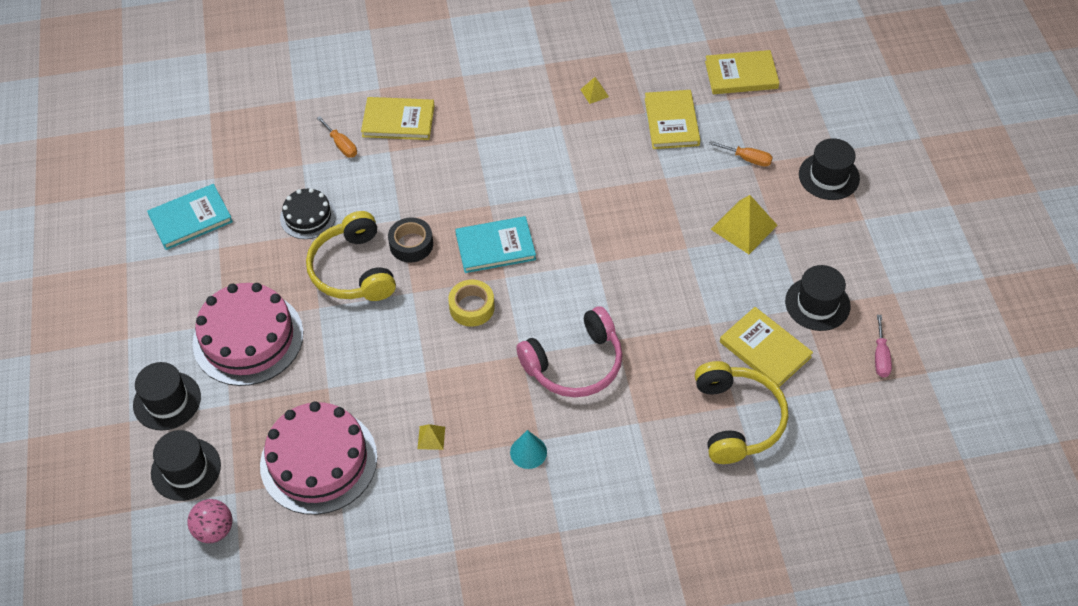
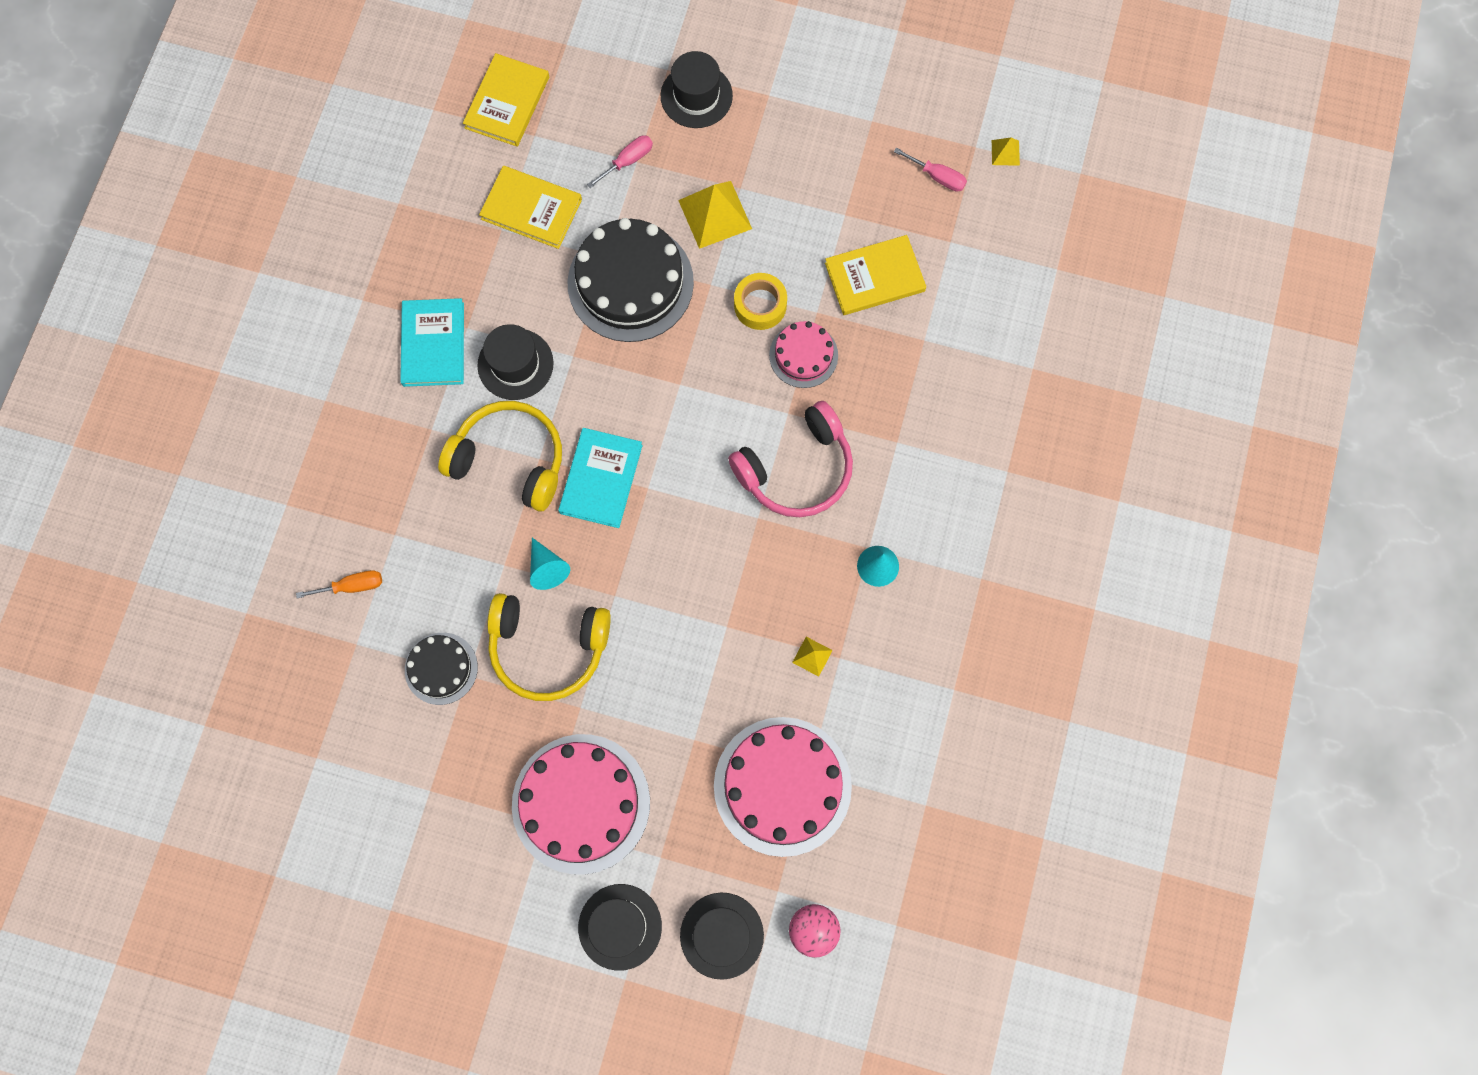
camera: 65 degrees left, 20 degrees up
turquoise book [147,184,233,250] -> turquoise book moved to [400,298,464,387]
yellow book [361,97,435,140] -> none
black tape [388,217,433,262] -> turquoise cone [530,538,570,590]
yellow tape [448,280,495,327] -> yellow tape moved to [734,273,787,330]
pink headphones [516,306,623,397] -> pink headphones turned 60 degrees clockwise [728,401,853,517]
yellow pyramid [580,77,609,104] -> yellow pyramid moved to [992,138,1020,166]
yellow headphones [695,361,788,464] -> yellow headphones moved to [438,401,562,511]
orange screwdriver [709,141,773,167] -> pink screwdriver [587,135,653,188]
black hat [785,265,851,331] -> black hat moved to [477,324,554,400]
none -> black cake [568,218,694,342]
none -> pink cake [769,321,838,388]

